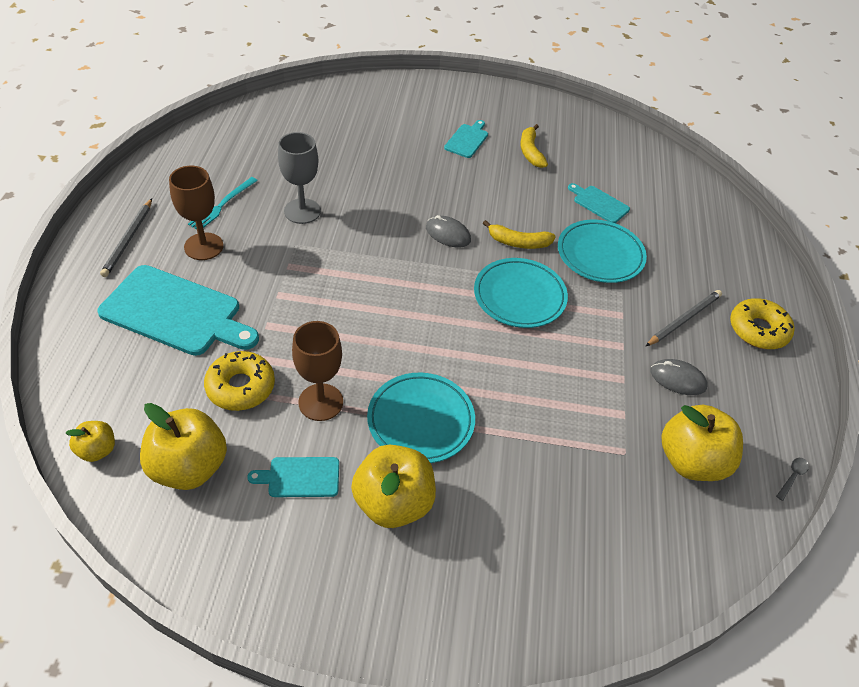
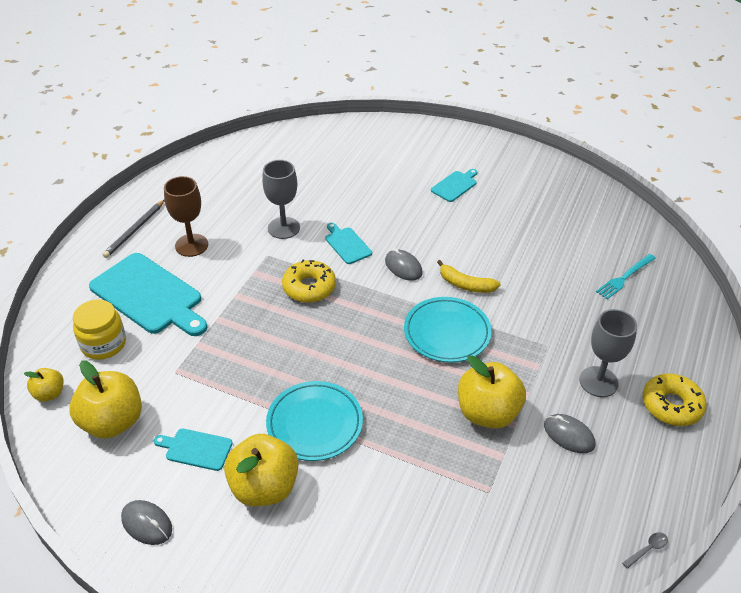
camera: 20 degrees right, 5 degrees down
turquoise fork [188,177,258,229] -> turquoise fork moved to [596,254,656,299]
yellow donut [204,351,275,411] -> yellow donut moved to [282,260,336,303]
brown goblet [292,321,343,421] -> none
yellow banana [520,124,548,168] -> none
turquoise plate [558,220,647,283] -> none
turquoise cutting board [568,183,630,223] -> turquoise cutting board moved to [325,223,372,264]
grey pencil [646,290,722,346] -> grey goblet [579,309,637,397]
yellow apple [662,405,743,481] -> yellow apple moved to [458,355,526,429]
none -> yellow jar [73,299,126,360]
none -> grey mouse [121,500,172,545]

